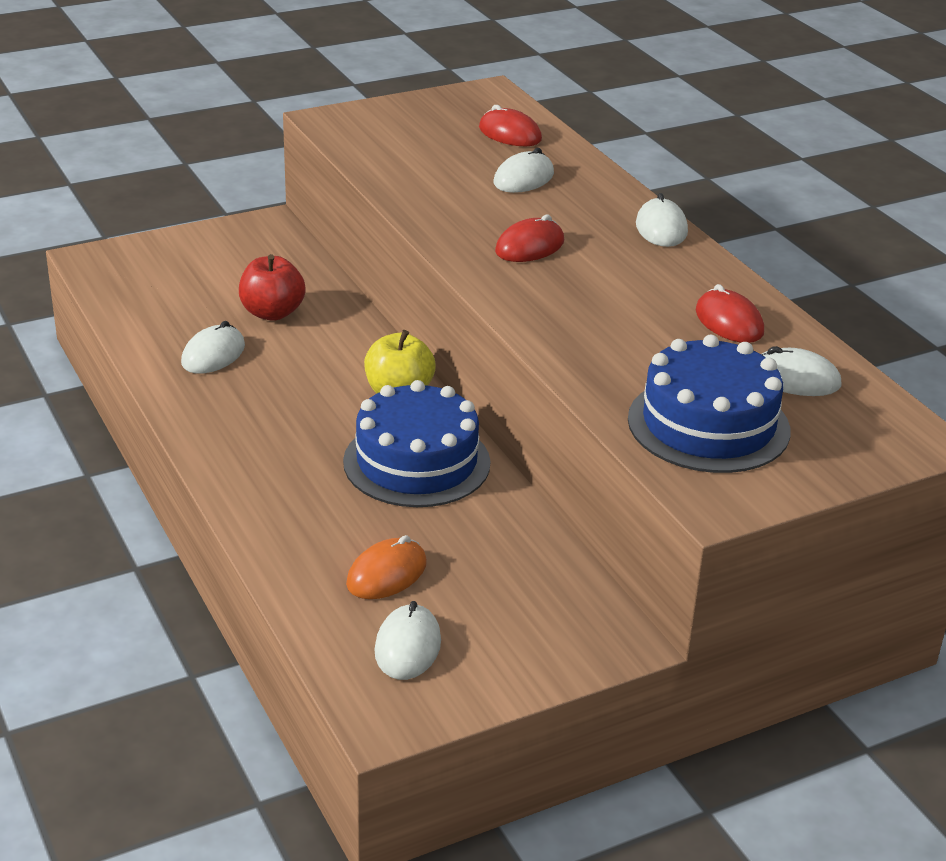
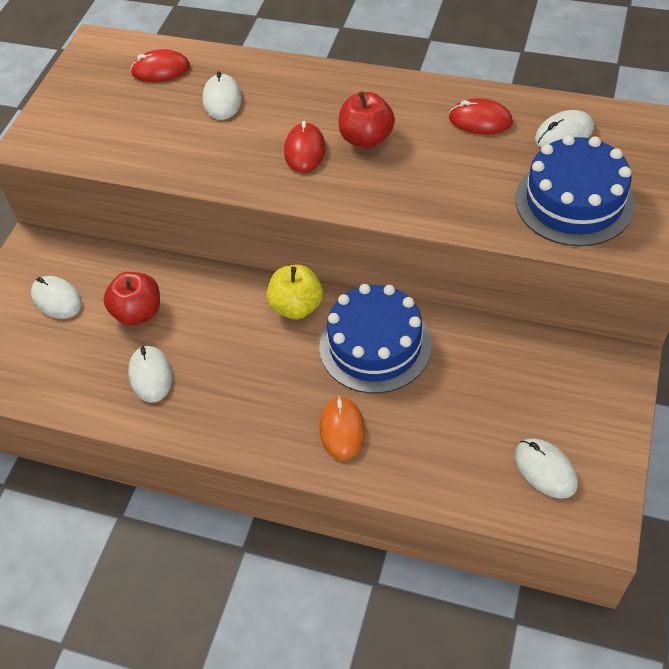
camera: 40 degrees left, 20 degrees up
orange mouse [346,535,427,599] -> orange mouse moved to [320,396,365,461]
white mouse [636,193,688,247] -> white mouse moved to [31,276,82,319]
none -> red apple [339,91,395,148]

